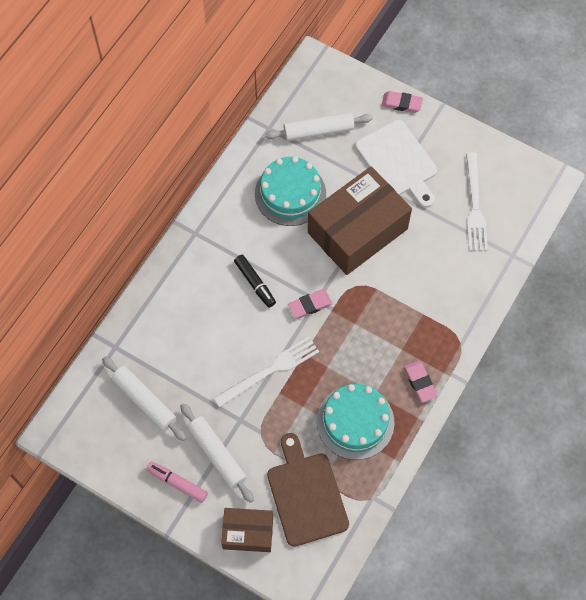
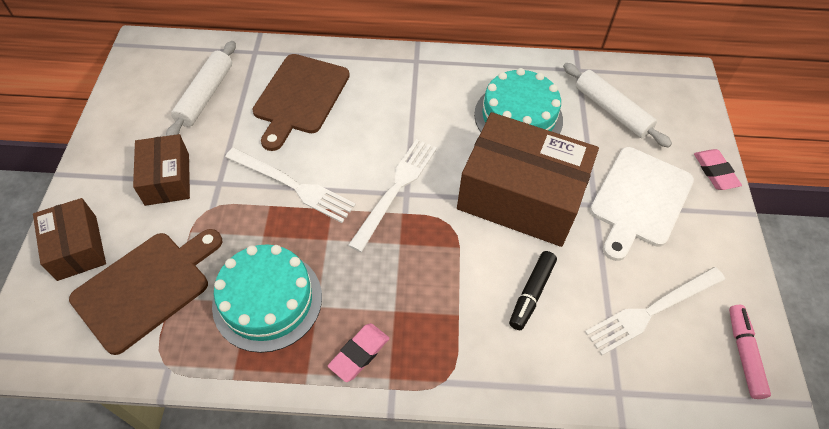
camera: 60 degrees right, 10 degrees down
pink marker [146,461,208,503] -> pink marker moved to [729,305,771,399]
white rolling pin [180,403,254,503] -> brown box [133,134,190,206]
black marker [234,255,276,308] -> black marker moved to [509,251,557,330]
pink eraser [288,290,332,318] -> white fork [348,139,437,252]
none -> brown cutting board [253,54,350,151]

